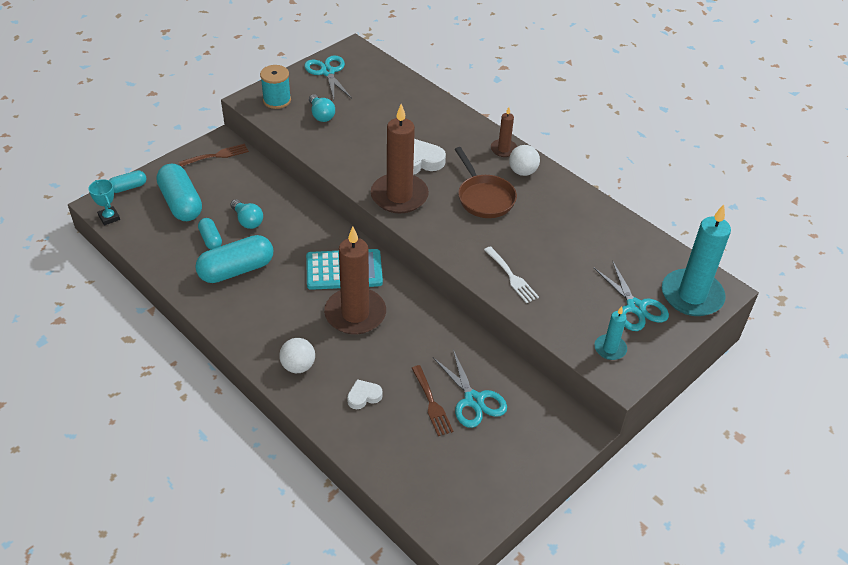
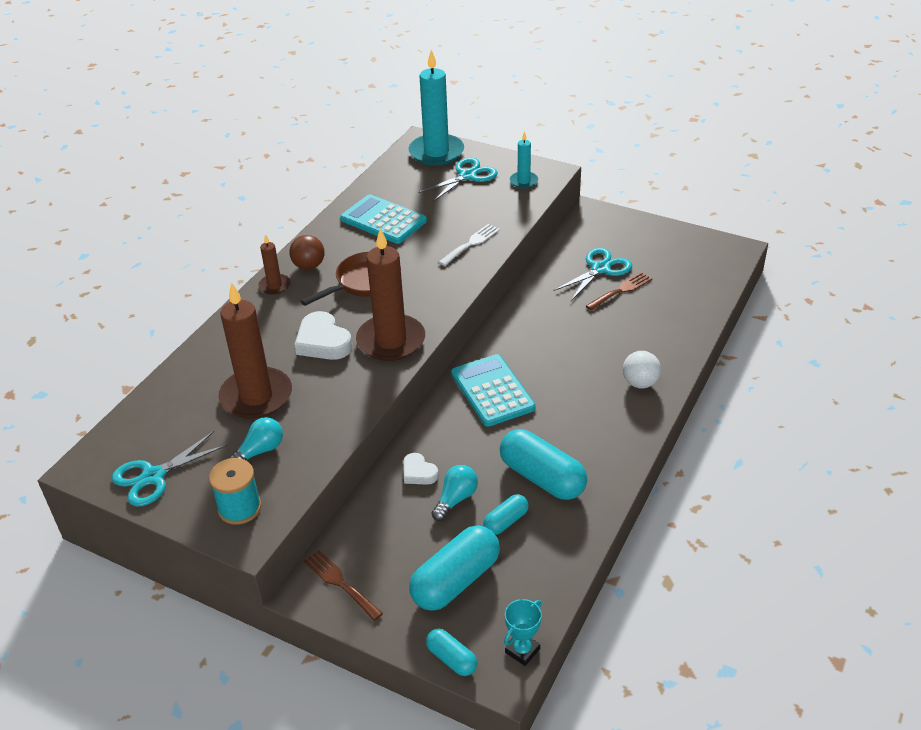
camera: 105 degrees left, 5 degrees down
brown candle [324,227,386,334] -> brown candle moved to [219,282,292,419]
white heart [347,379,383,409] -> white heart moved to [403,453,439,485]
white ball [509,145,540,176] -> brown ball [289,235,325,270]
none -> turquoise calculator [340,194,427,244]

